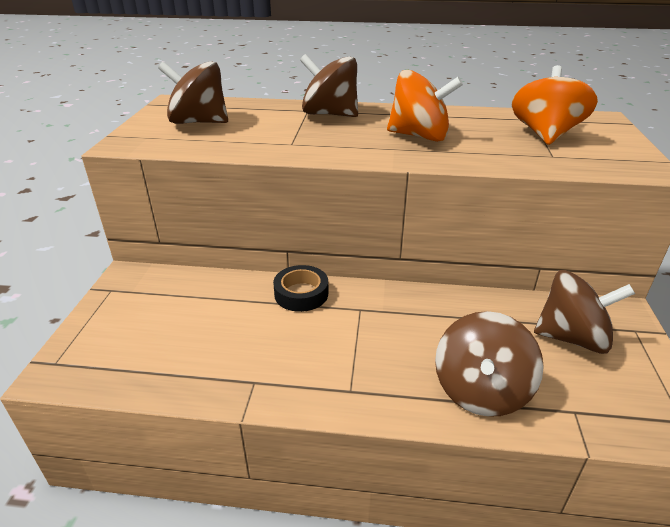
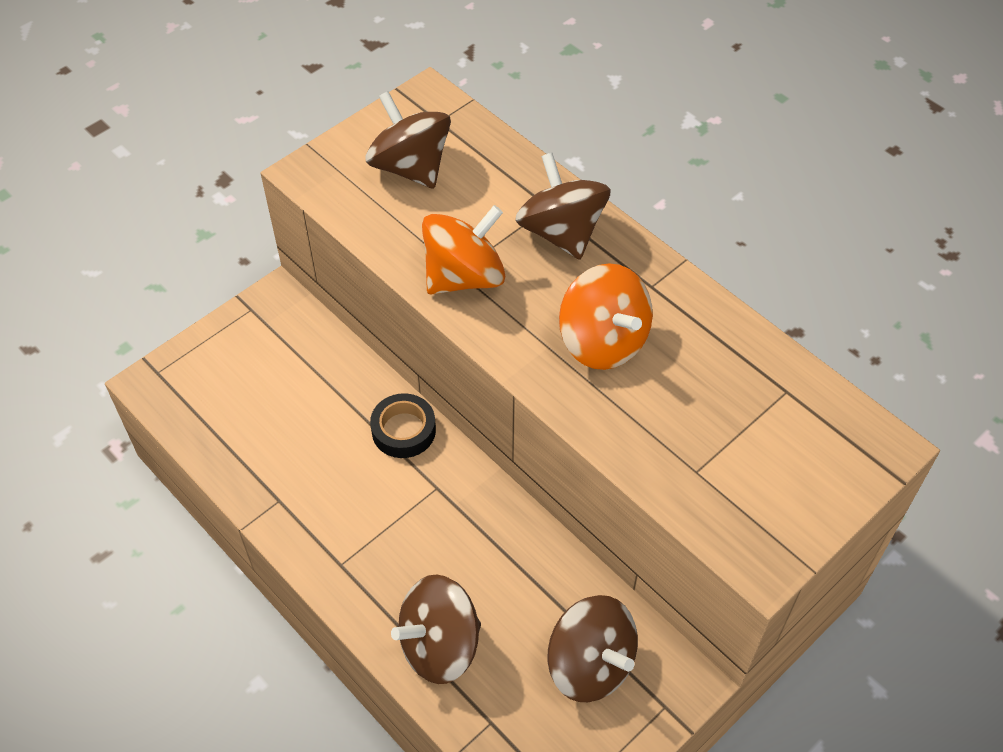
camera: 40 degrees right, 20 degrees up
orange spinning top [512,65,598,145] -> orange spinning top moved to [422,205,505,295]

